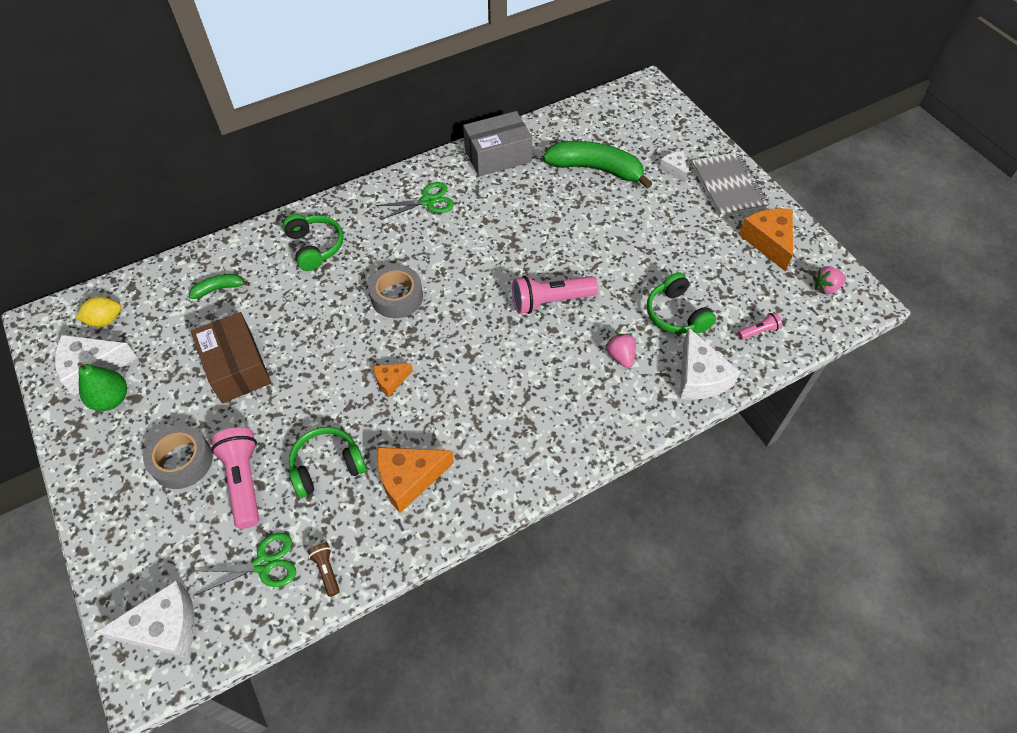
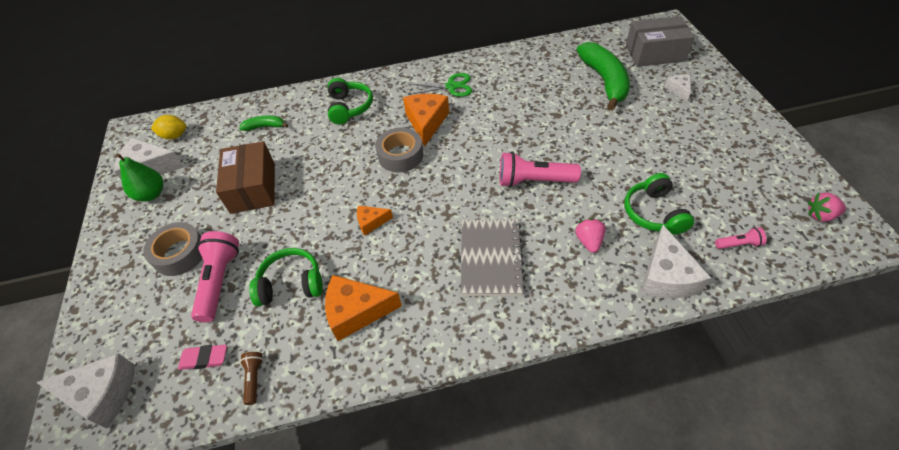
camera: 20 degrees right, 5 degrees down
green scissors [193,533,296,596] -> pink eraser [178,345,227,370]
grey box [463,111,532,176] -> grey box moved to [626,16,695,67]
green banana [543,141,652,189] -> green banana turned 45 degrees clockwise [576,42,630,110]
grey notebook [691,152,769,217] -> grey notebook moved to [461,219,526,296]
orange cheese [739,208,793,271] -> orange cheese moved to [403,94,449,147]

